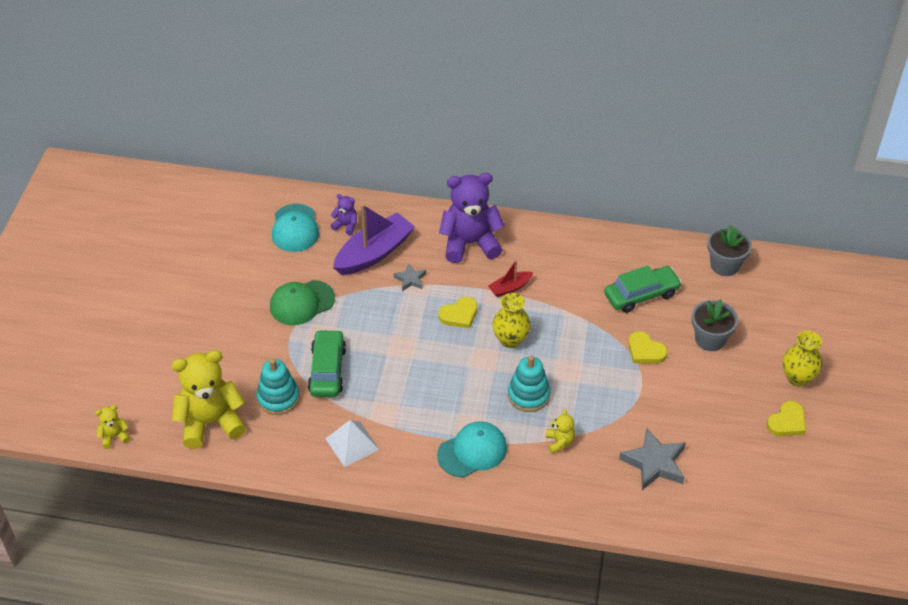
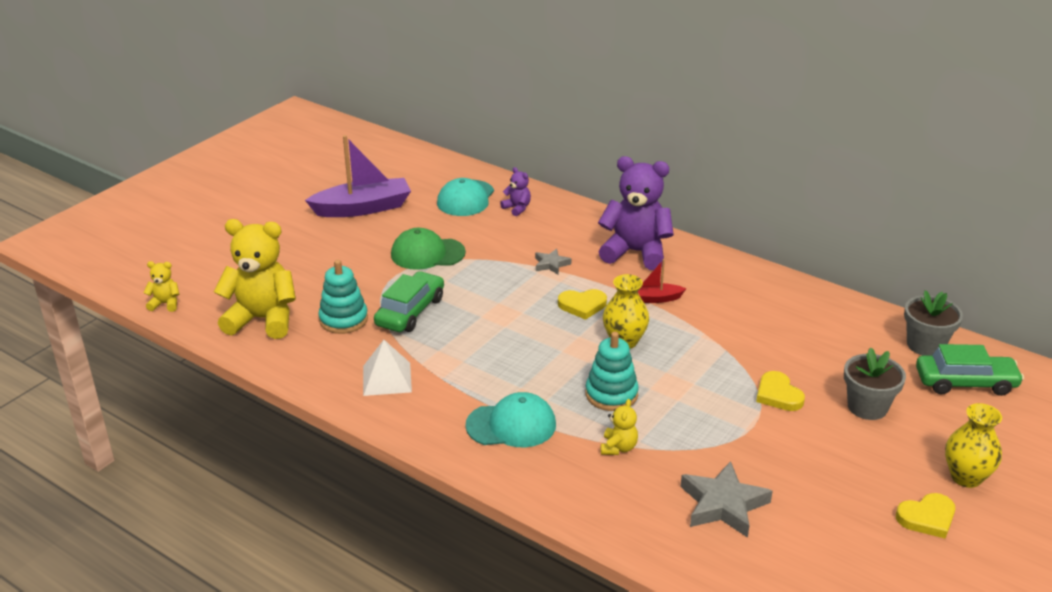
camera: 25 degrees right, 15 degrees down
purple boat [333,204,415,275] -> purple boat moved to [305,135,411,217]
green car [604,265,682,313] -> green car moved to [916,344,1024,396]

